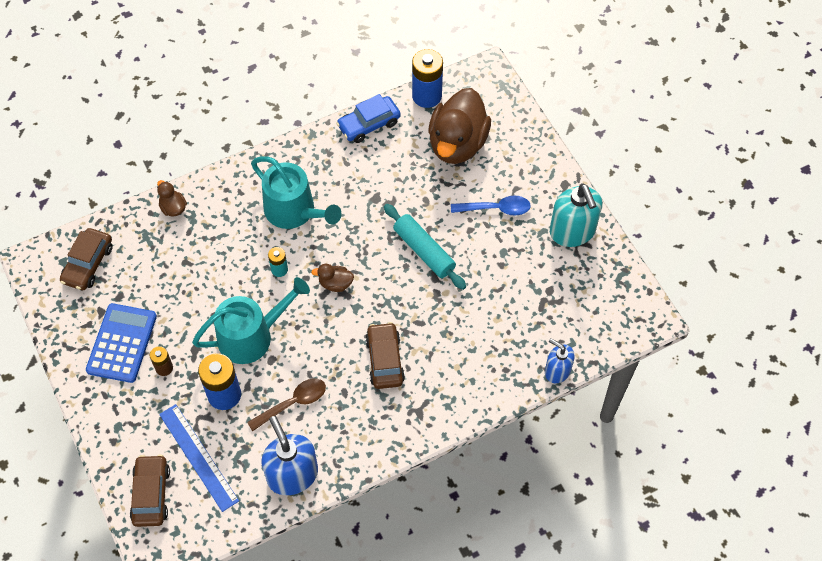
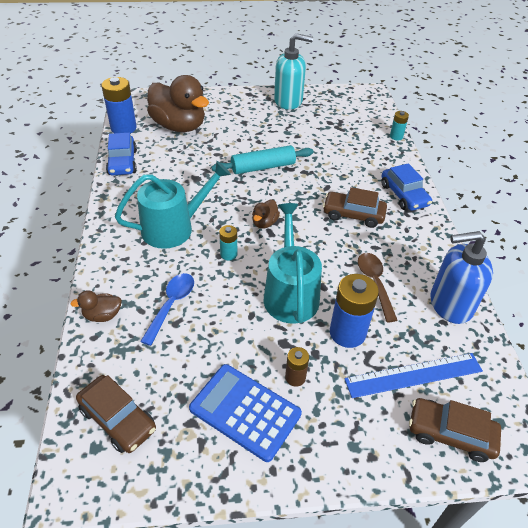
camera: 70 degrees left, 15 degrees down
blue spoon [451,196,531,216] -> blue spoon moved to [140,273,194,346]
blue soap dispenser [545,338,575,383] -> turquoise battery [390,111,409,140]
none -> blue car [381,163,432,211]

